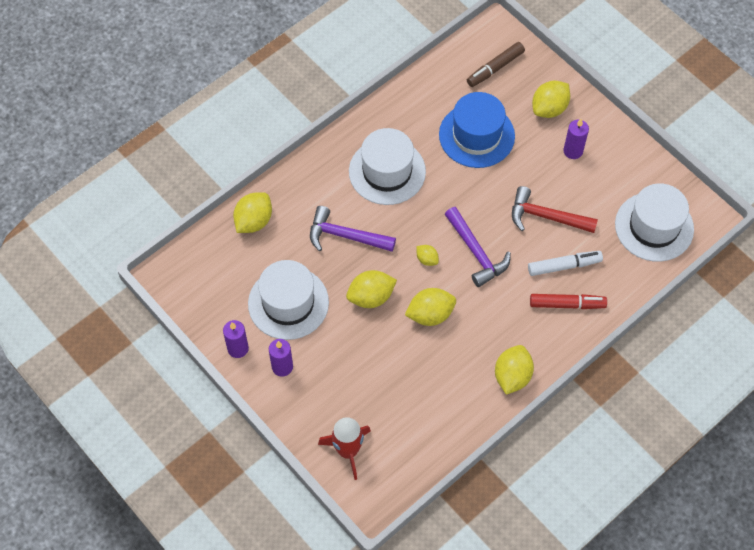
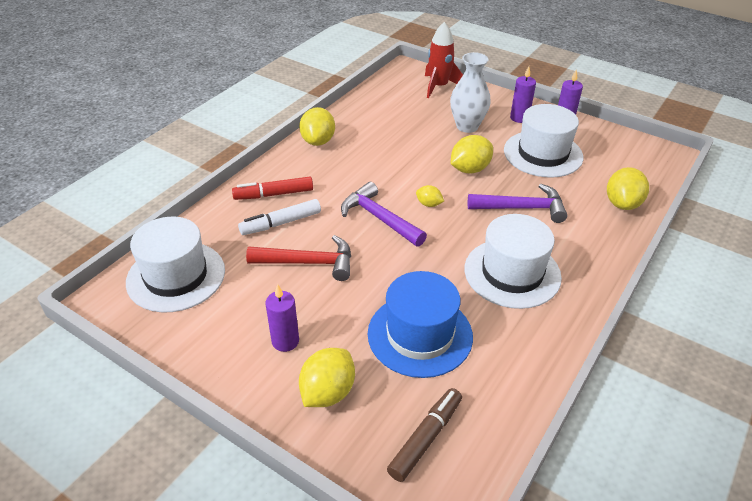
camera: 165 degrees right, 20 degrees down
yellow lemon [405,288,456,326] -> none
none -> white vase [450,52,491,133]

